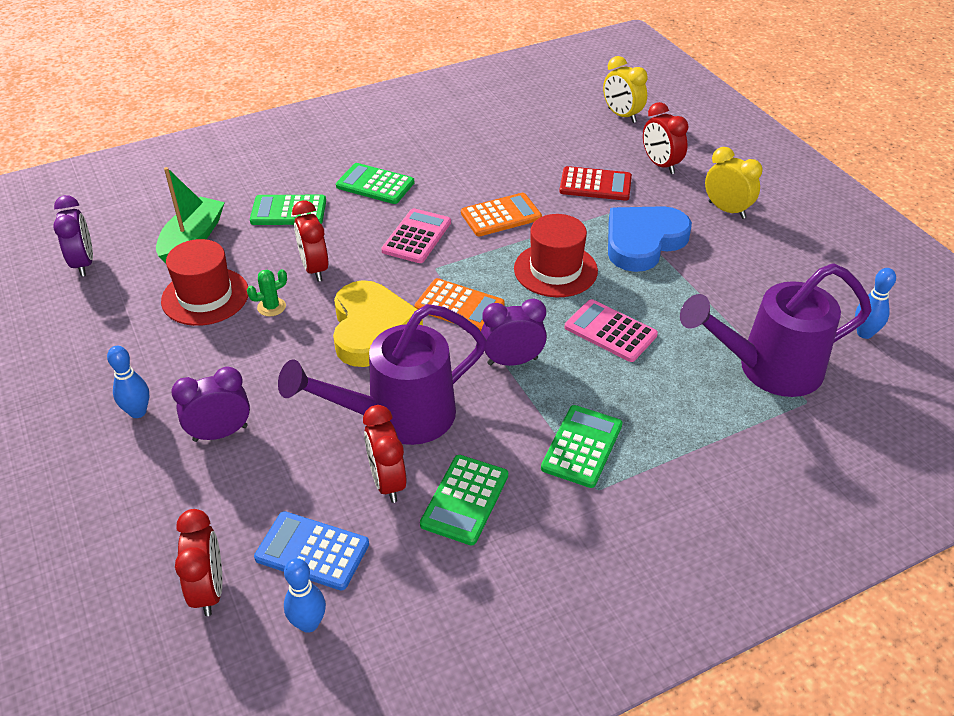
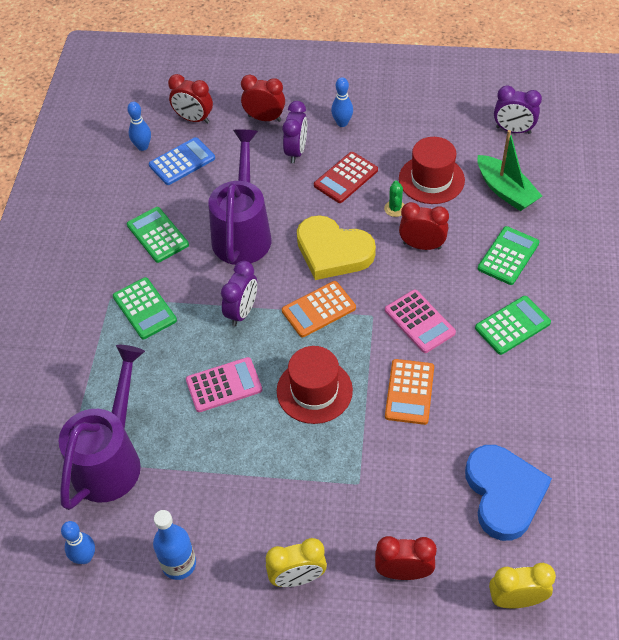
camera: 125 degrees right, 10 degrees up
red clock [363,405,407,503] -> red clock moved to [241,74,285,122]
red calculator [559,166,632,201] -> red calculator moved to [314,152,378,203]
blue heart [608,206,692,272] -> blue heart moved to [465,445,552,541]
none -> blue bottle [153,510,196,580]

